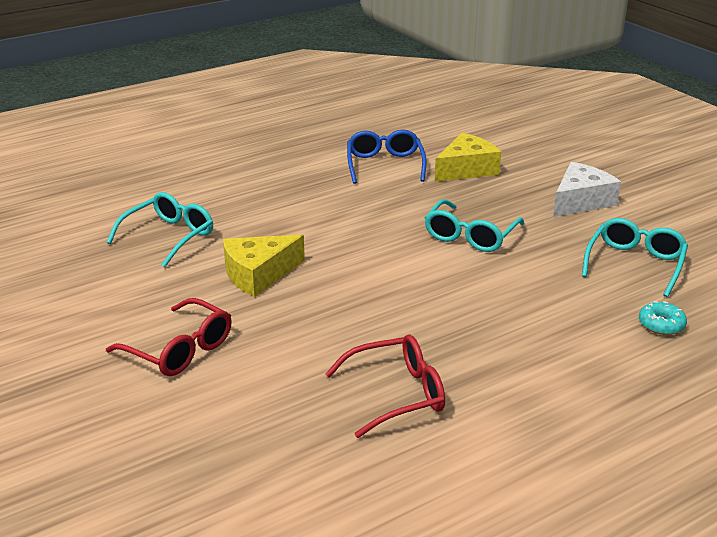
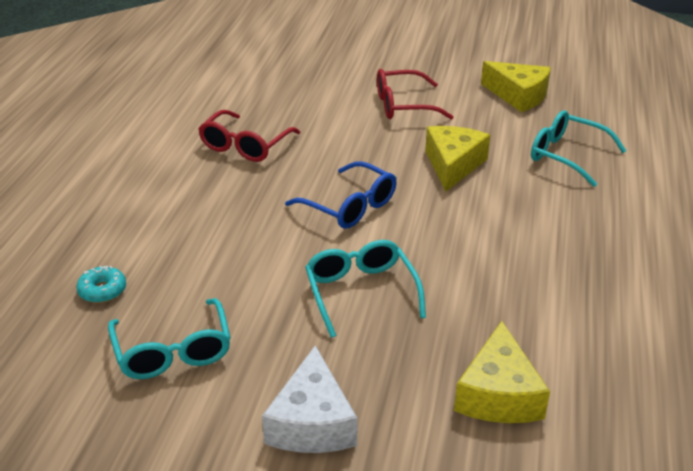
camera: 135 degrees right, 5 degrees up
turquoise glasses [107,192,213,268] -> turquoise glasses turned 135 degrees clockwise [531,111,626,187]
blue glasses [347,130,426,184] -> blue glasses moved to [285,161,397,229]
none -> yellow cheese [481,61,551,112]

